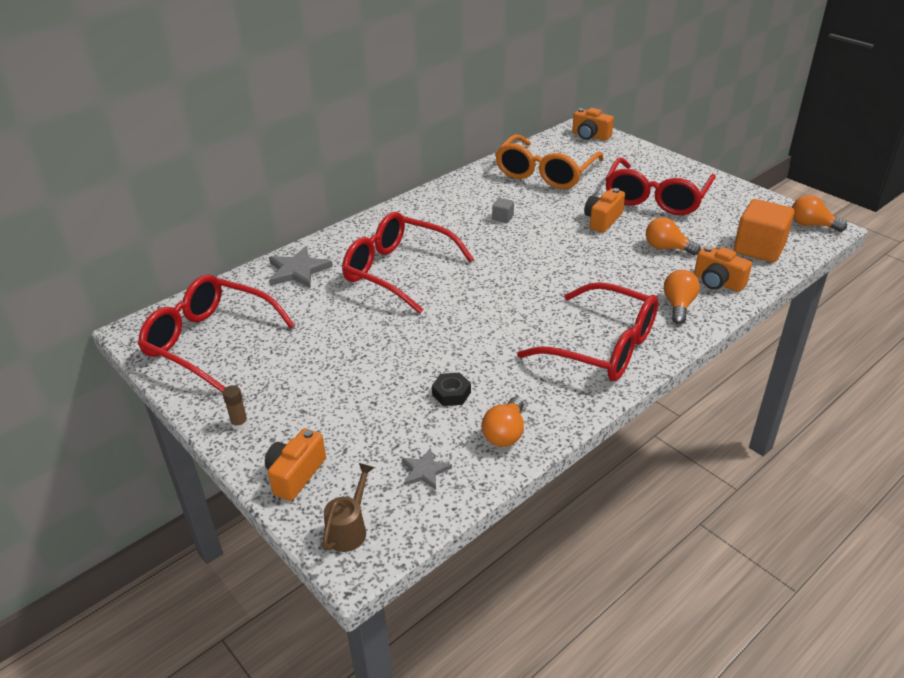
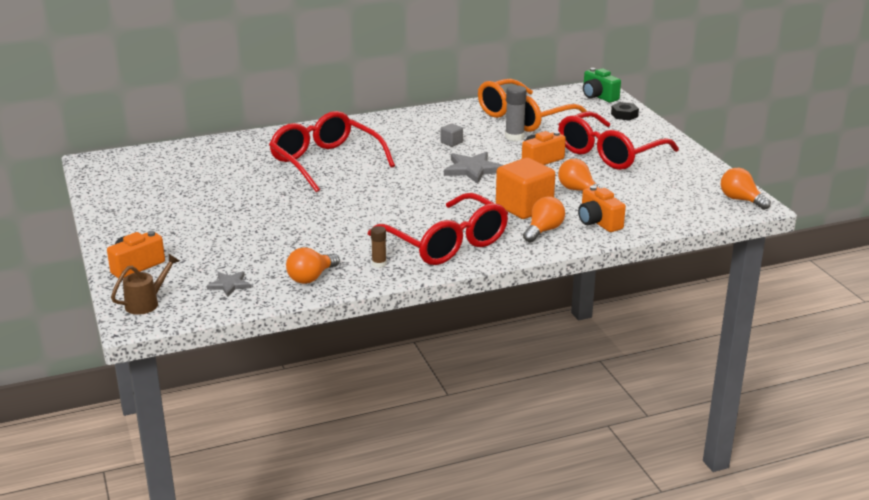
camera: 20 degrees right, 10 degrees down
red glasses [138,275,295,393] -> none
brown glue stick [222,385,248,430] -> brown glue stick moved to [371,226,387,268]
grey star [269,246,333,288] -> grey star moved to [444,152,503,184]
black nut [432,373,471,406] -> black nut moved to [611,102,639,121]
orange camera [572,108,614,141] -> green camera [583,68,621,103]
orange cube [734,199,794,262] -> orange cube moved to [496,158,555,219]
none -> grey glue stick [505,85,527,141]

